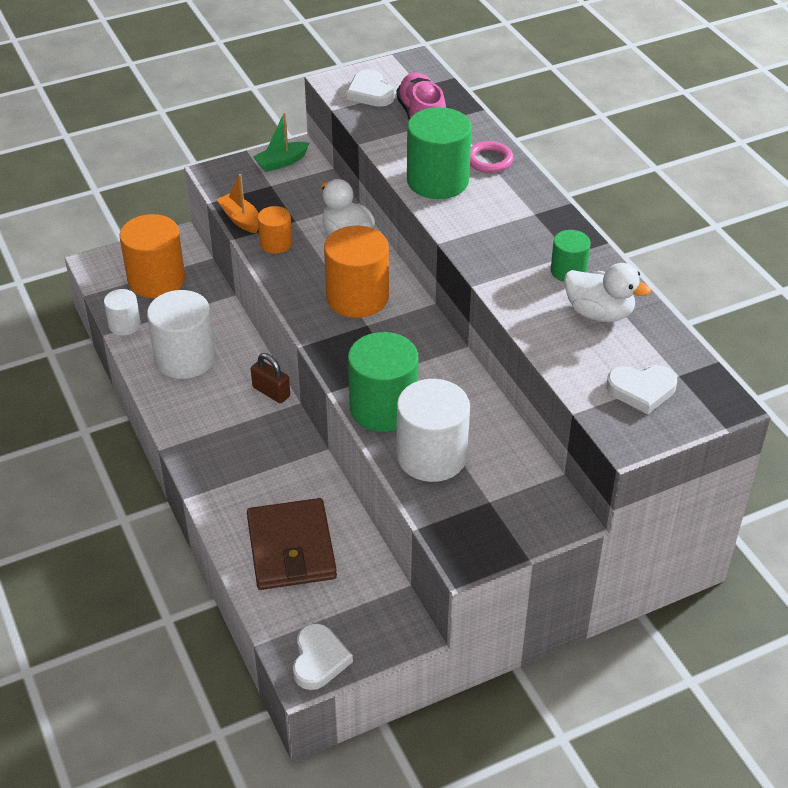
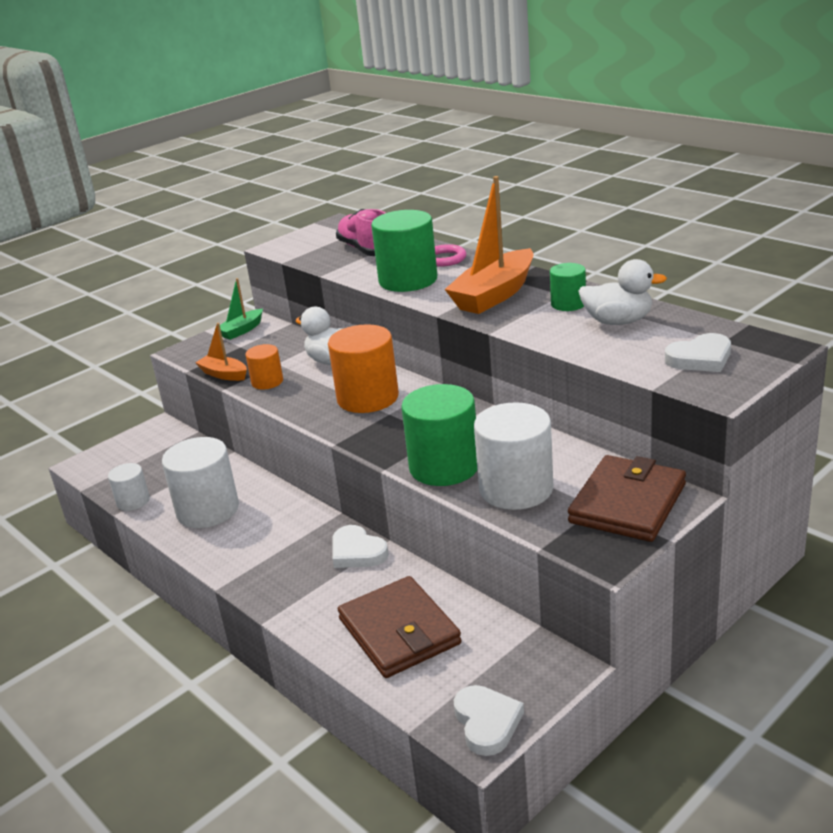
camera: 15 degrees left, 15 degrees down
orange cylinder [120,214,185,298] -> none
brown padlock [251,353,290,403] -> none
white heart [347,69,394,107] -> white heart moved to [333,525,389,568]
none -> orange boat [445,176,533,314]
none -> brown wallet [568,455,686,542]

